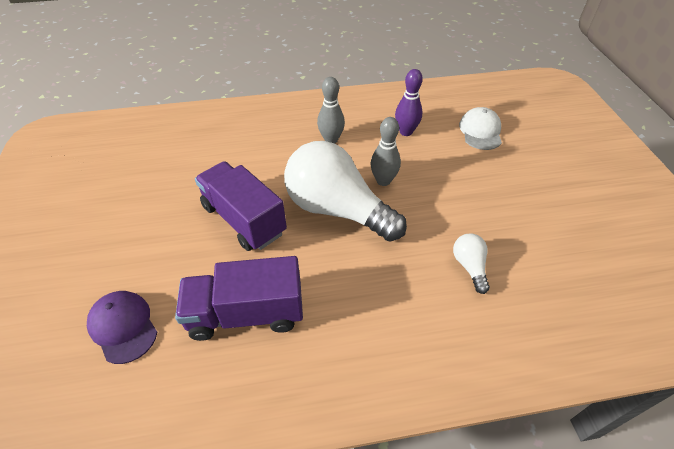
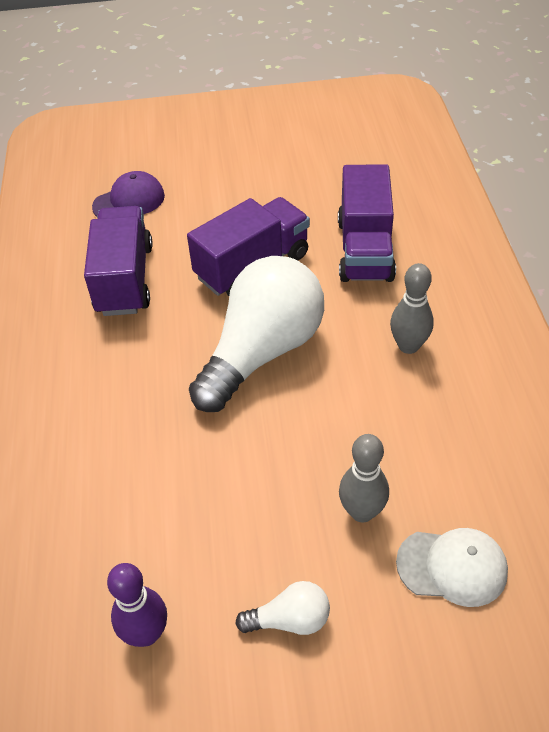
camera: 95 degrees right, 0 degrees up
grey bowling pin [370,117,401,186] -> grey bowling pin moved to [339,434,389,522]
purple bowling pin [395,69,423,136] -> purple bowling pin moved to [107,563,167,647]
white light bulb [453,233,490,294] -> white light bulb moved to [235,581,330,635]
none -> purple truck [338,164,396,282]

